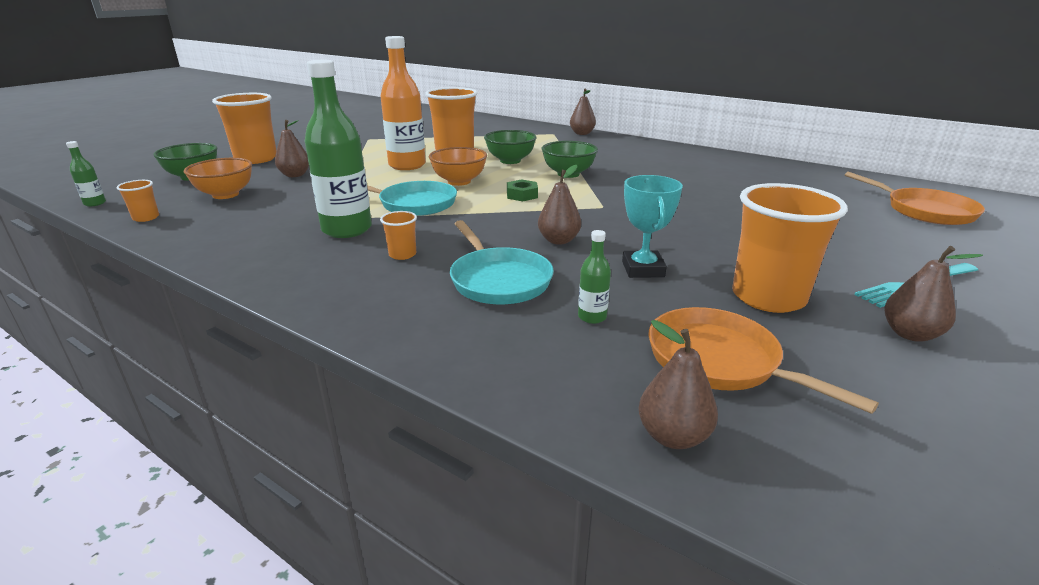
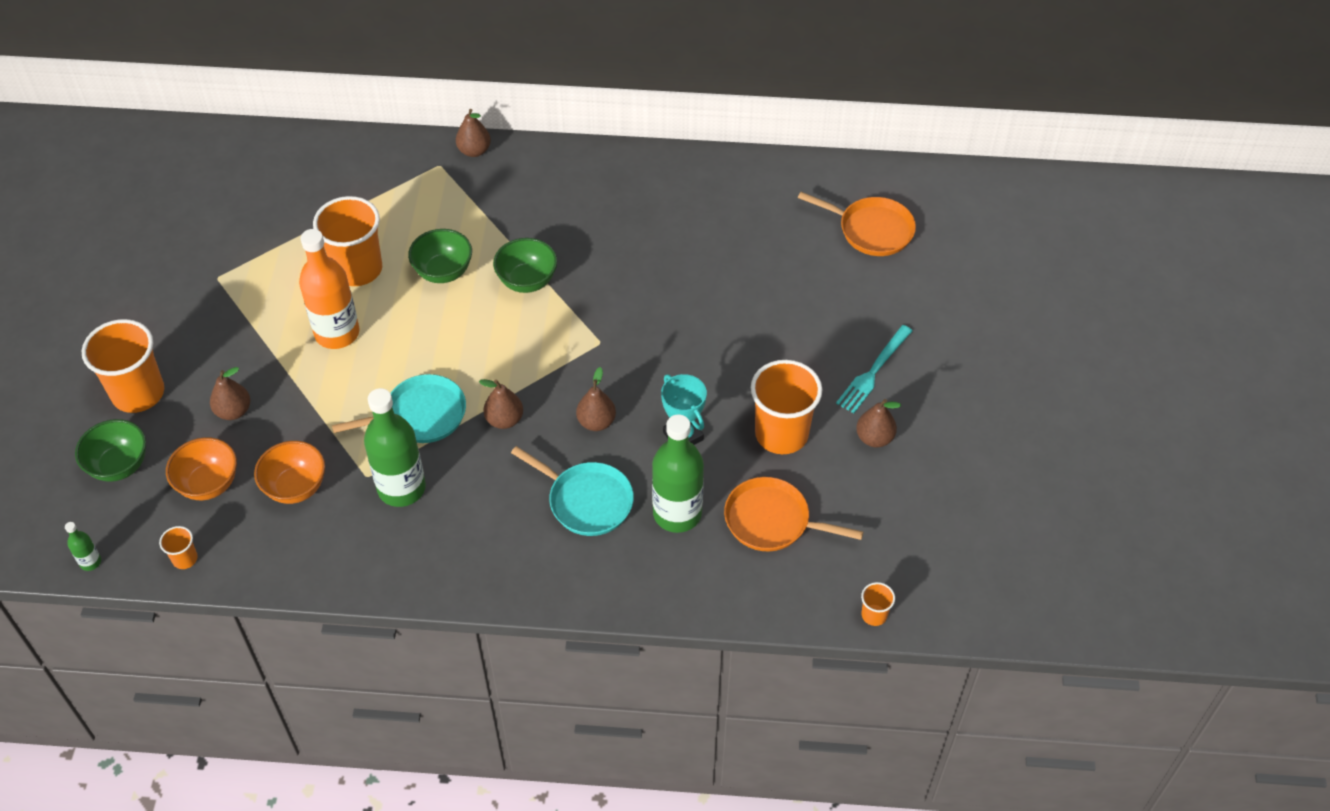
camera: 30 degrees left, 25 degrees up
orange cup [380,211,417,260] -> orange cup moved to [861,582,895,626]
orange bowl [429,147,487,186] -> orange bowl moved to [254,441,325,504]
green nut [507,179,538,201] -> none
green bottle [578,230,611,324] -> green bottle [652,415,704,533], size x2.30
brown pear [639,320,718,449] -> brown pear moved to [479,379,523,429]

